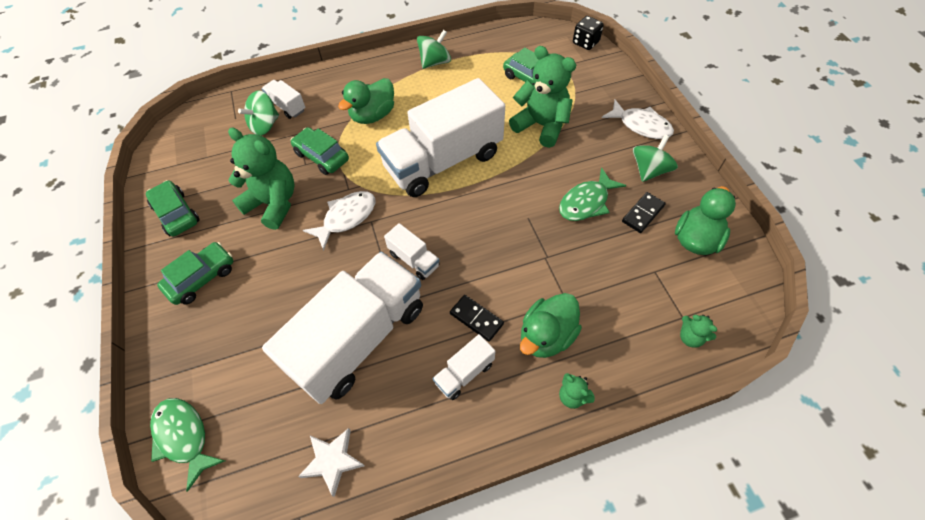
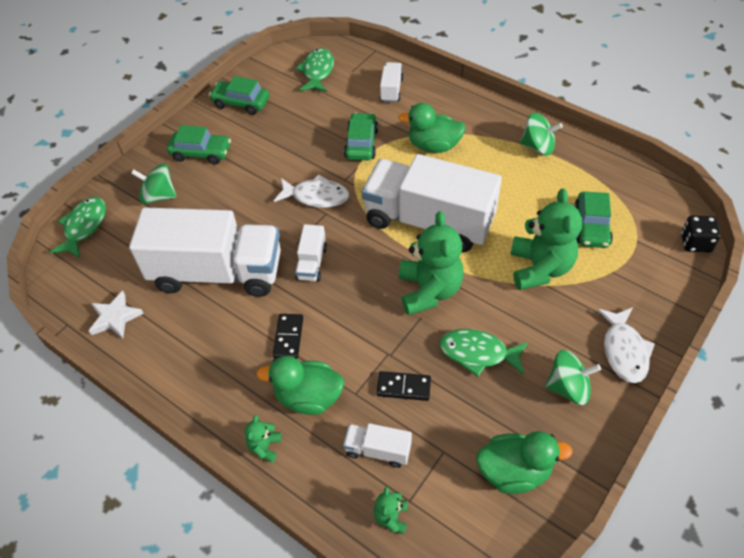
camera: 55 degrees right, 5 degrees down
green car [146,180,199,236] -> green car turned 90 degrees counterclockwise [209,76,269,115]
green teddy bear [228,127,295,230] -> green teddy bear moved to [399,211,463,315]
green spinning top [238,91,279,135] -> green spinning top moved to [131,164,177,204]
white truck [433,334,495,400] -> white truck moved to [343,423,412,468]
black domino [622,192,666,233] -> black domino moved to [377,371,431,401]
none -> green fish [296,48,334,92]

